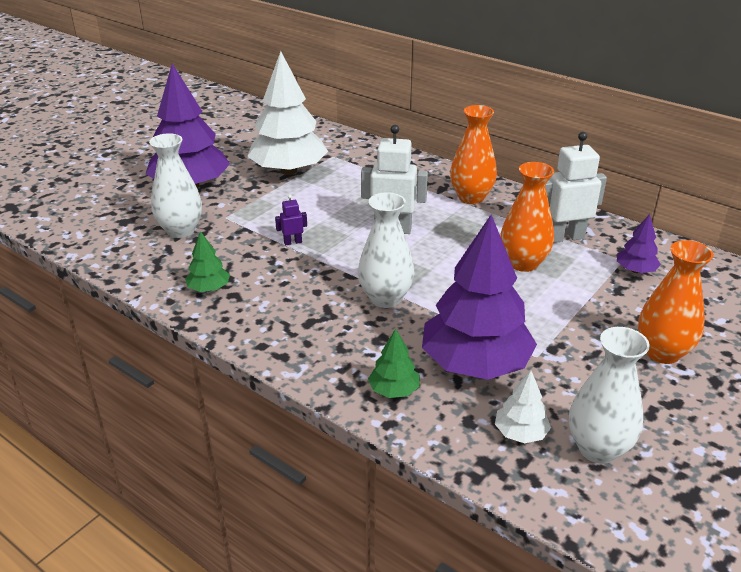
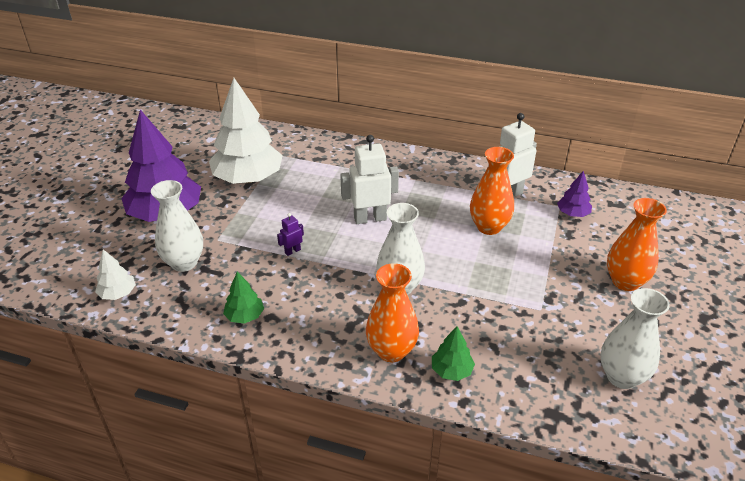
camera: 20 degrees left, 5 degrees up
purple tree [422,215,537,380] -> none
orange vase [450,105,497,204] -> orange vase moved to [366,263,419,362]
white tree [495,370,551,443] -> white tree moved to [95,249,136,300]

